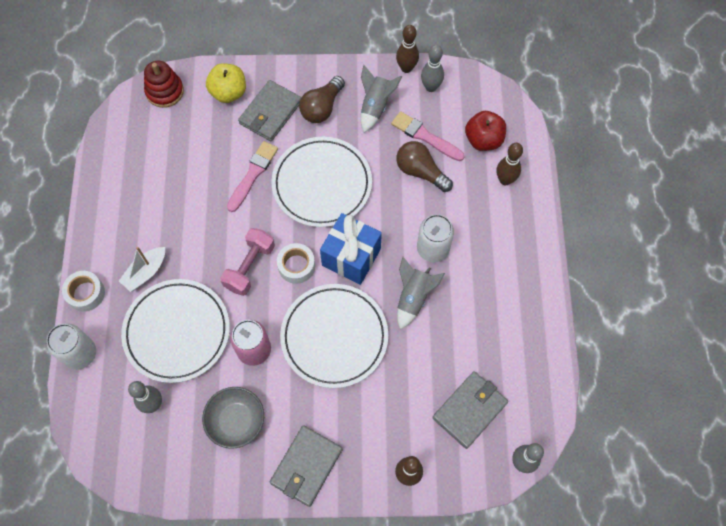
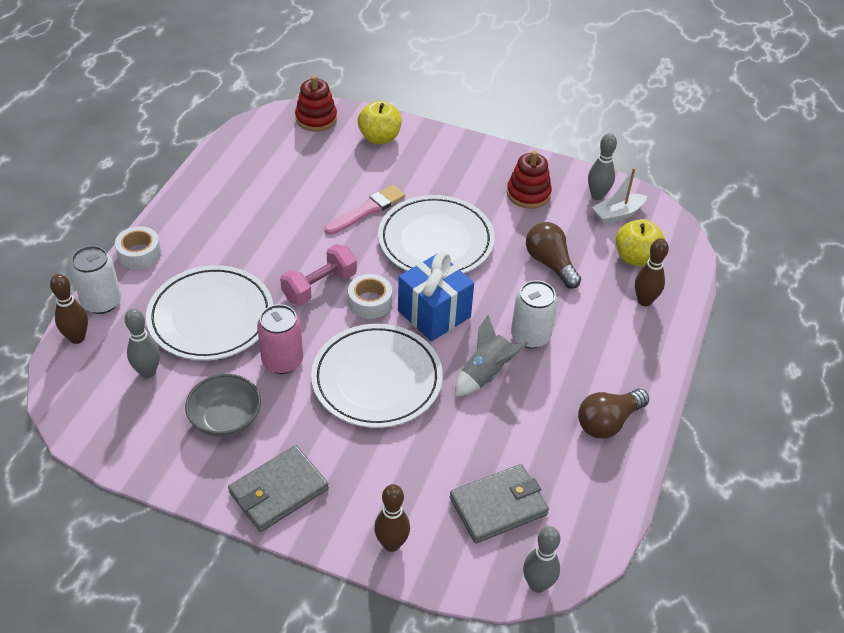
camera: 20 degrees right, 20 degrees down
white boat [119,247,165,292] -> white boat moved to [592,168,647,224]
grey wallet [238,80,301,141] -> none
brown light bulb [299,76,345,123] -> brown light bulb moved to [578,389,649,439]
grey rocket [361,65,402,133] -> red stacking toy [507,151,552,209]
pink brush [391,111,465,161] -> none
brown bowling pin [396,25,419,73] -> brown bowling pin moved to [50,274,88,344]
red apple [465,111,506,151] -> yellow apple [616,219,665,267]

